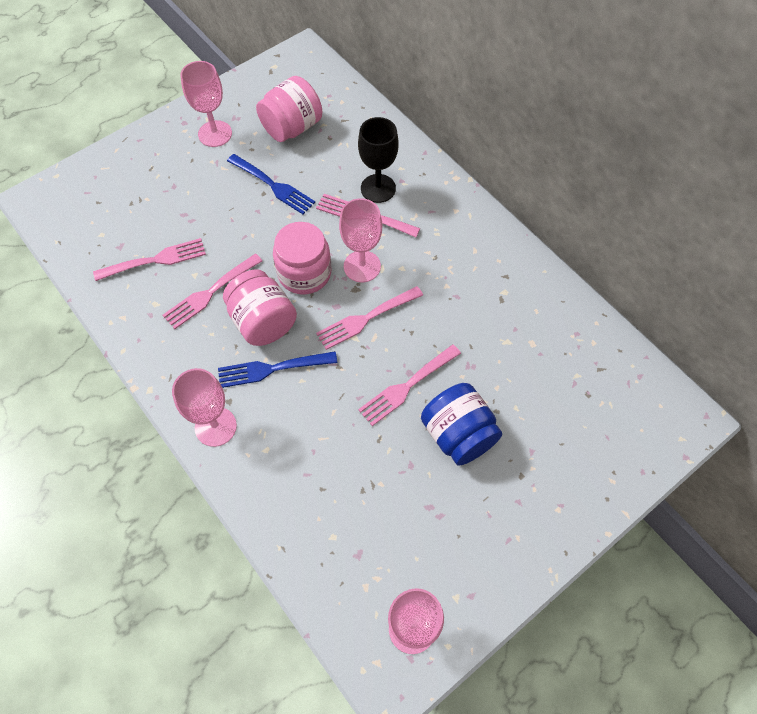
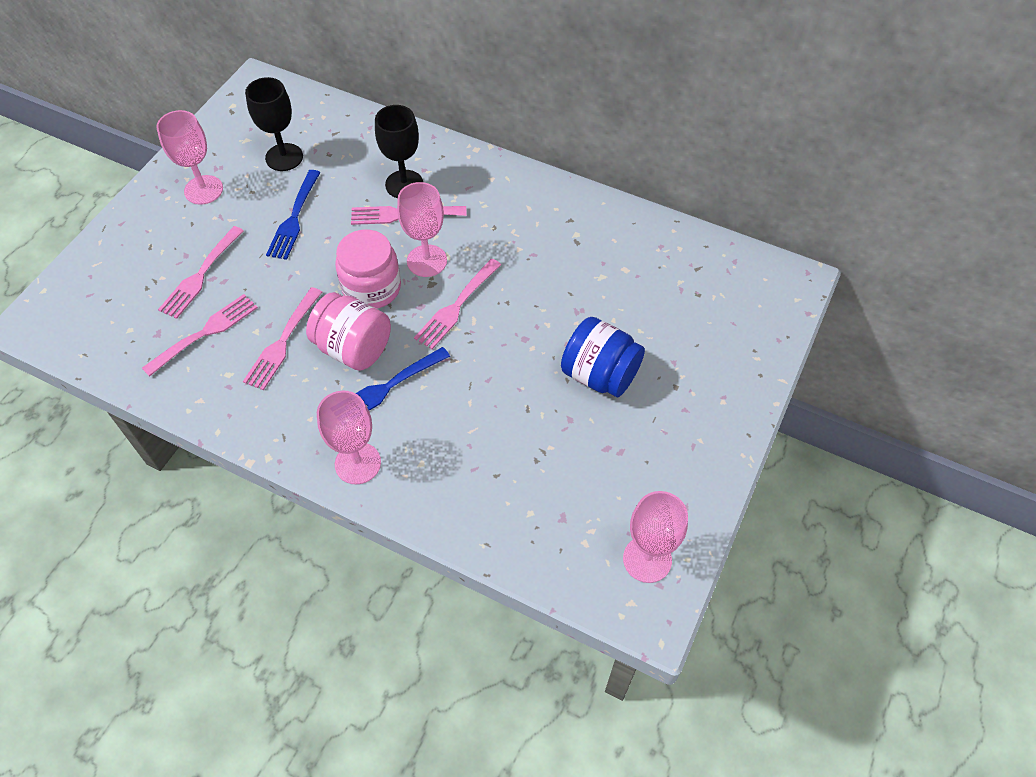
camera: 25 degrees left, 5 degrees down
blue fork [227,154,315,214] -> blue fork turned 90 degrees clockwise [266,170,321,260]
pink jar [256,76,322,142] -> black goblet [245,77,303,171]
pink fork [358,344,461,426] -> pink fork moved to [158,226,244,319]

